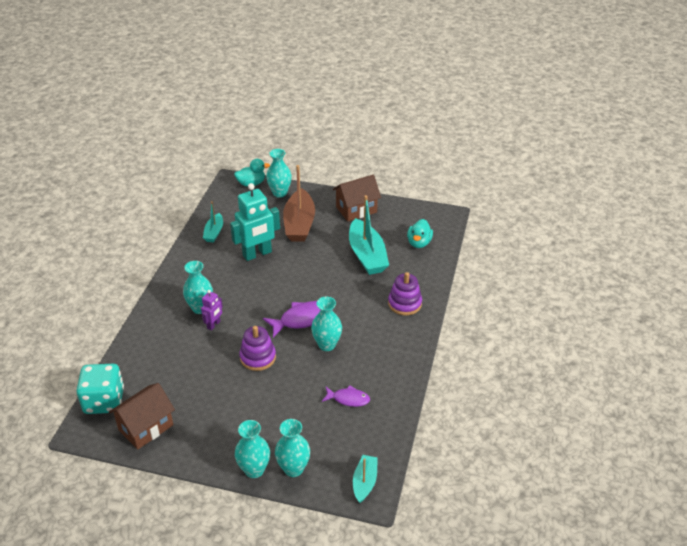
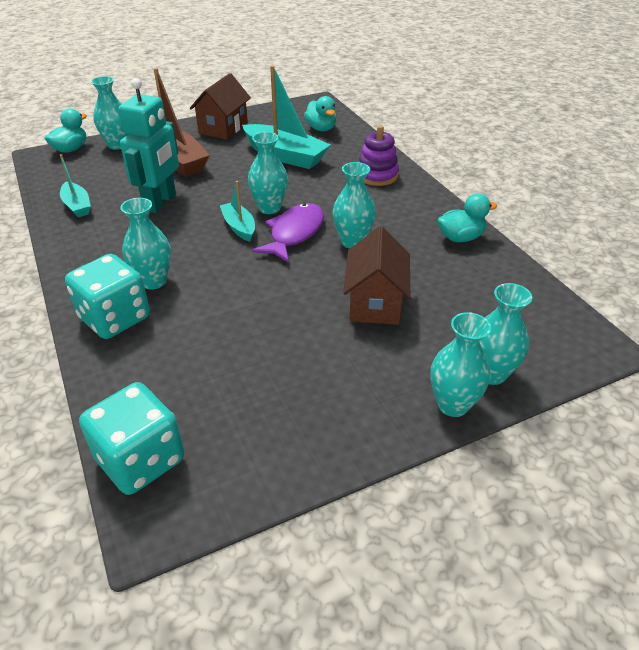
camera: 40 degrees left, 0 degrees up
brown house [109,383,175,450] -> brown house moved to [343,226,410,325]
purple robot [201,290,223,331] -> none
purple stacking toy [240,326,276,371] -> none
purple fish [322,385,370,407] -> none
turquoise boat [353,455,378,503] -> turquoise boat moved to [220,181,255,242]
none -> turquoise dice [65,254,150,339]
none -> turquoise vase [248,132,288,214]
none -> turquoise duck [438,193,497,242]

